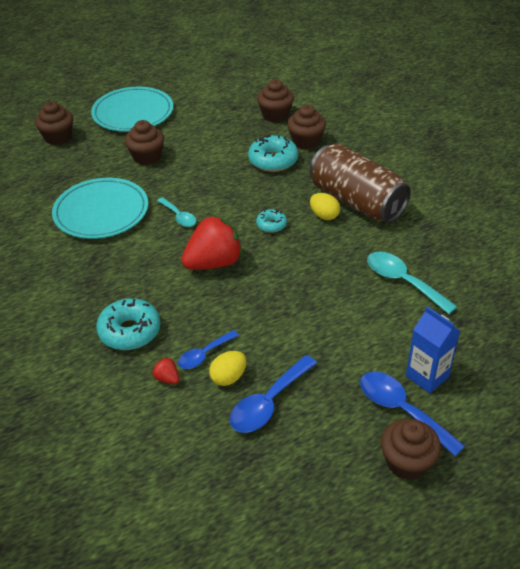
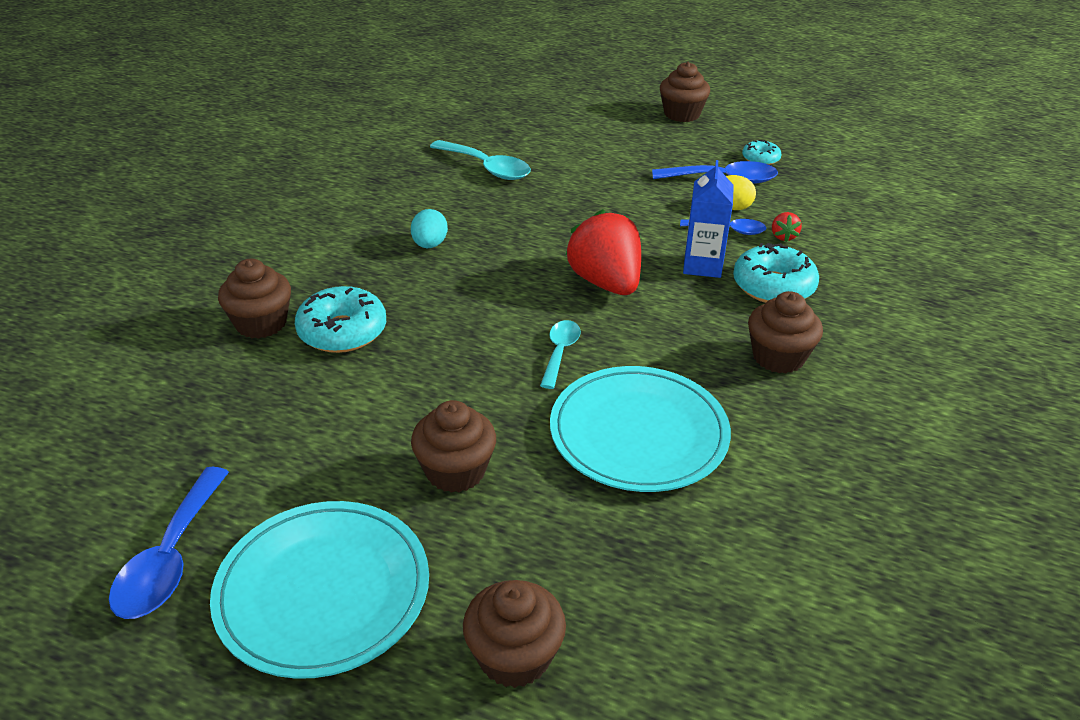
camera: 130 degrees left, 5 degrees down
red strawberry [181,215,243,270] -> red strawberry turned 45 degrees clockwise [566,209,641,295]
turquoise donut [256,209,287,233] -> turquoise donut moved to [742,140,782,165]
brown cupcake [257,79,294,122] -> brown cupcake moved to [748,291,823,374]
brown can [310,143,411,223] -> none
yellow egg [310,193,340,220] -> turquoise egg [411,209,448,248]
blue spoon [360,371,465,457] -> blue spoon moved to [109,467,229,619]
turquoise spoon [367,251,457,314] -> turquoise spoon turned 60 degrees counterclockwise [430,140,531,180]
blue carton [406,306,460,394] -> blue carton moved to [683,160,734,278]

